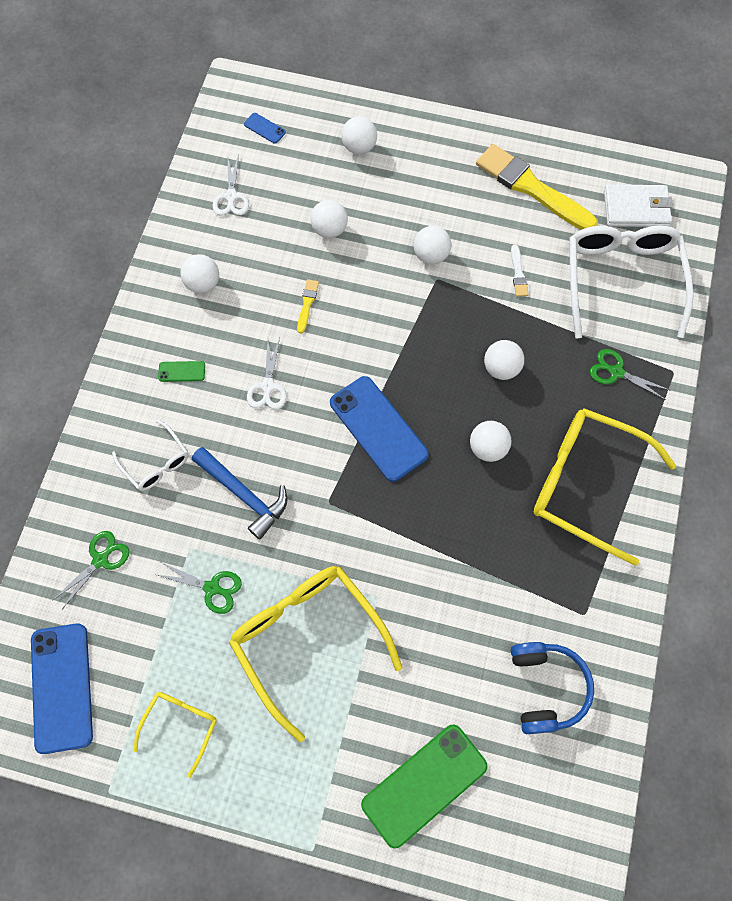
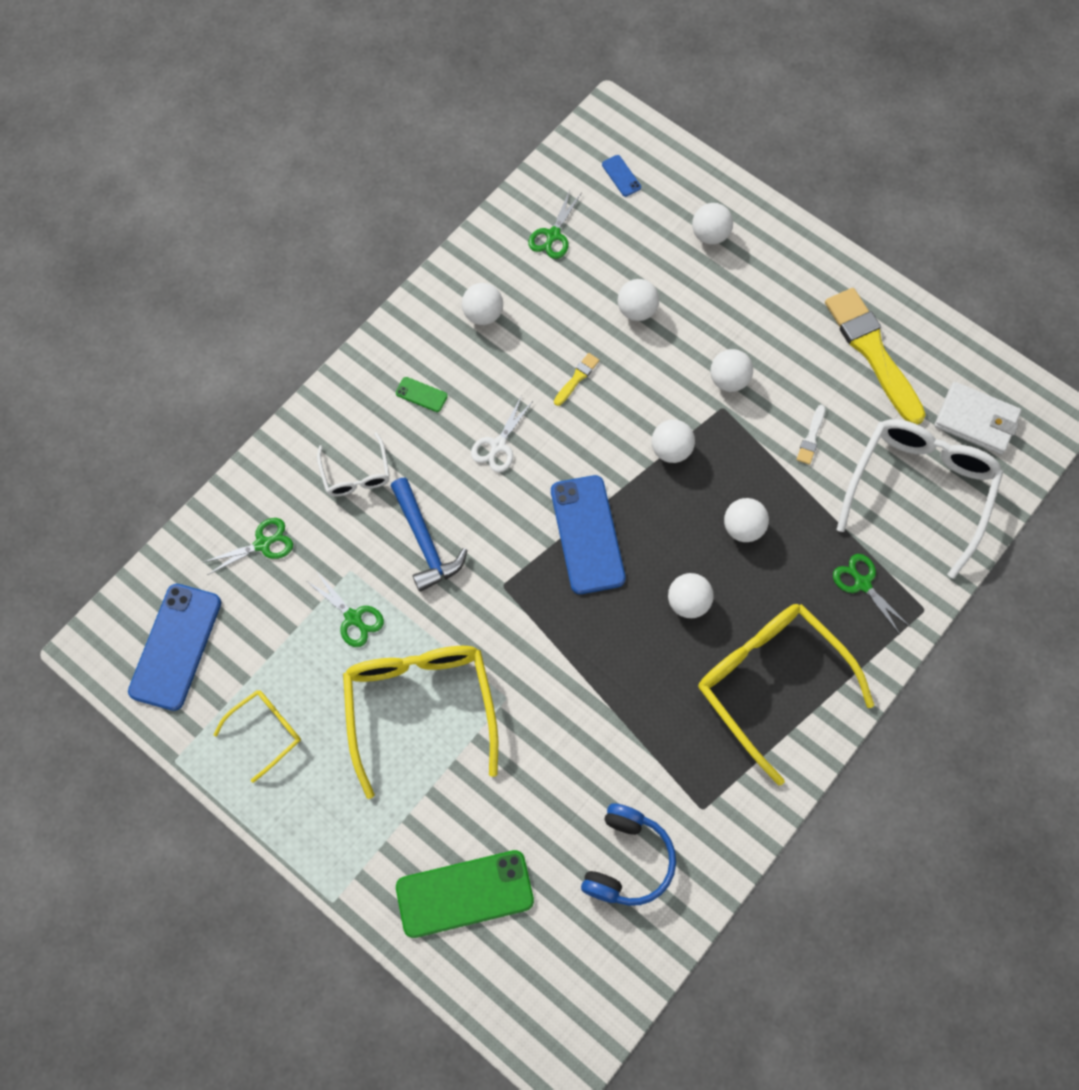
camera: 25 degrees right, 0 degrees up
white scissors [213,154,249,216] -> green scissors [528,190,581,259]
none -> white ball [652,420,695,463]

